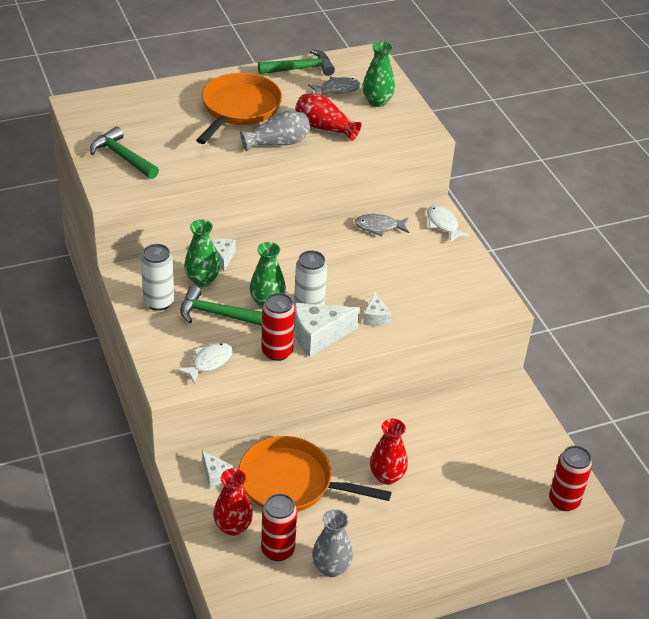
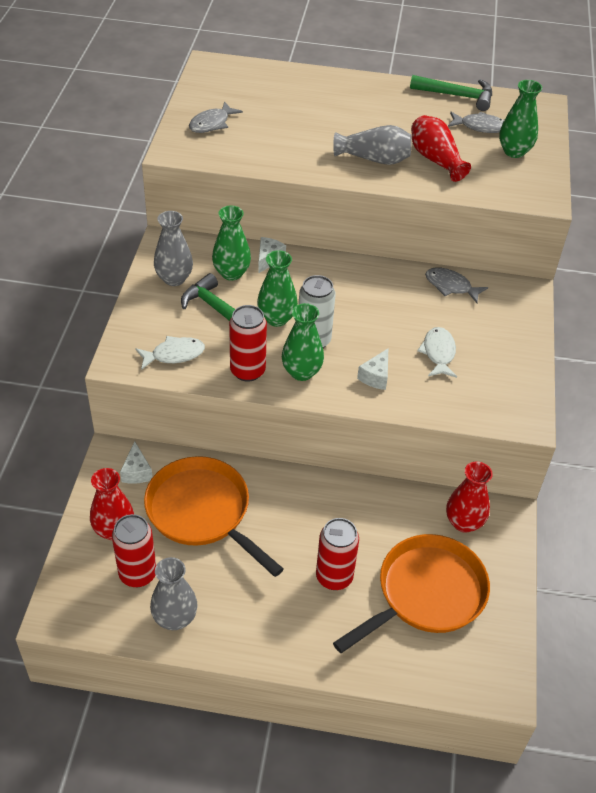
camera: 30 degrees right, 5 degrees up
green hammer [90,126,159,179] -> grey fish [189,101,243,133]
white can [141,244,174,311] -> grey vase [154,211,193,286]
orange pan [196,73,282,144] -> orange pan moved to [333,534,490,653]
white cheese [294,303,360,357] -> green vase [282,303,324,381]
red vase [370,419,408,485] -> red vase moved to [446,461,493,533]
white fish [427,205,470,242] -> white fish moved to [417,327,457,378]
red can [549,446,592,511] -> red can moved to [316,518,359,590]

